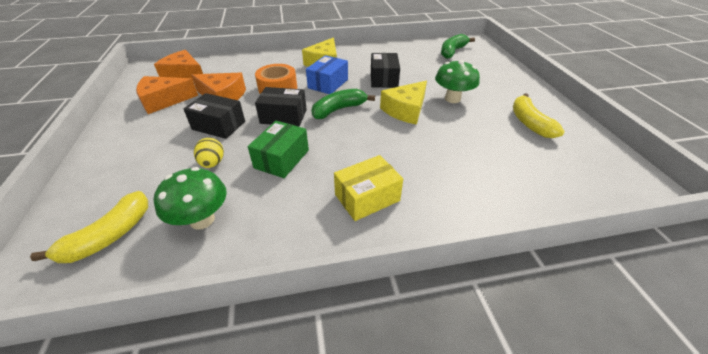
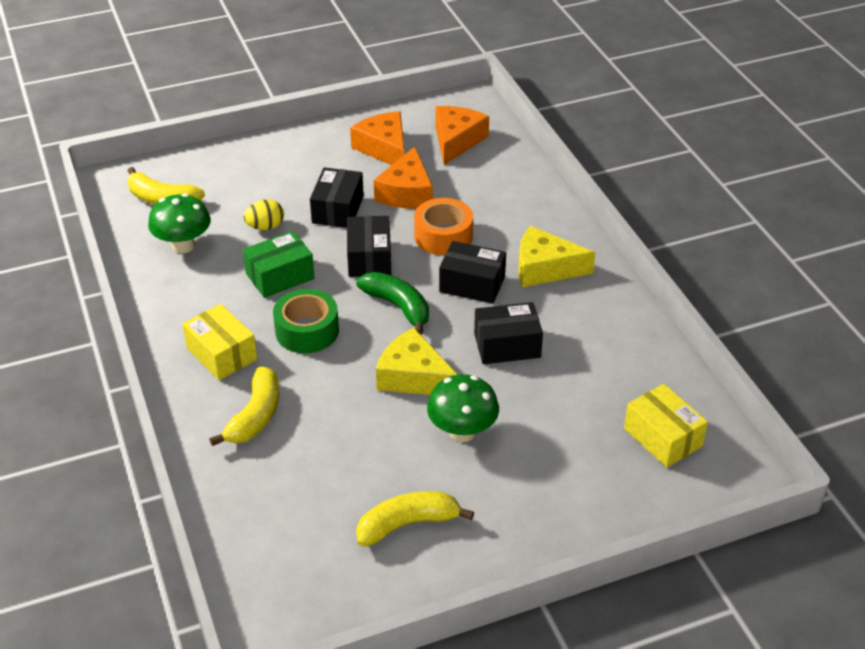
camera: 80 degrees right, 0 degrees up
green box [248,121,309,178] -> green box turned 45 degrees counterclockwise [243,231,315,298]
blue box [306,55,348,94] -> black box [439,241,506,304]
green banana [441,34,475,59] -> yellow box [624,384,708,468]
none -> yellow banana [209,367,279,446]
none -> green tape [273,289,339,353]

